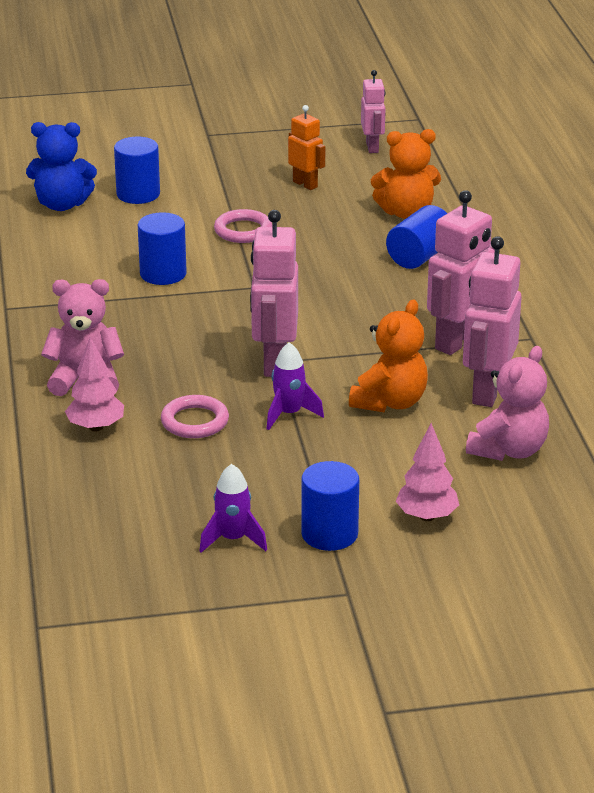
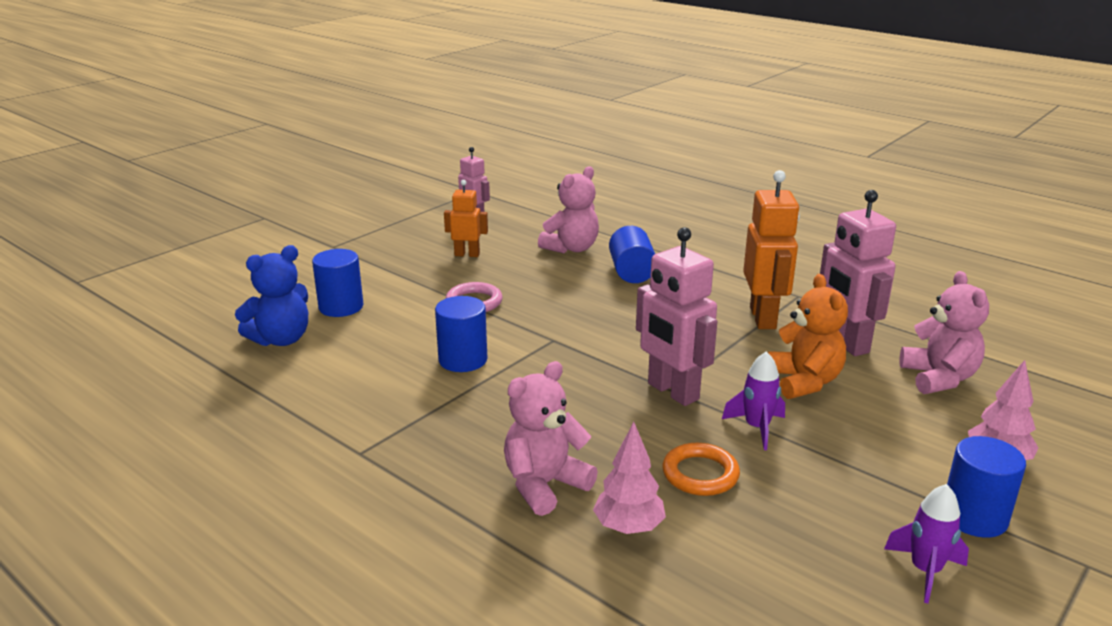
camera: 40 degrees left, 5 degrees down
pink ring [161,395,229,438] -> orange ring [663,443,740,496]
orange teddy bear [371,129,441,219] -> pink teddy bear [538,166,599,253]
pink robot [427,190,495,355] -> orange robot [743,170,800,329]

